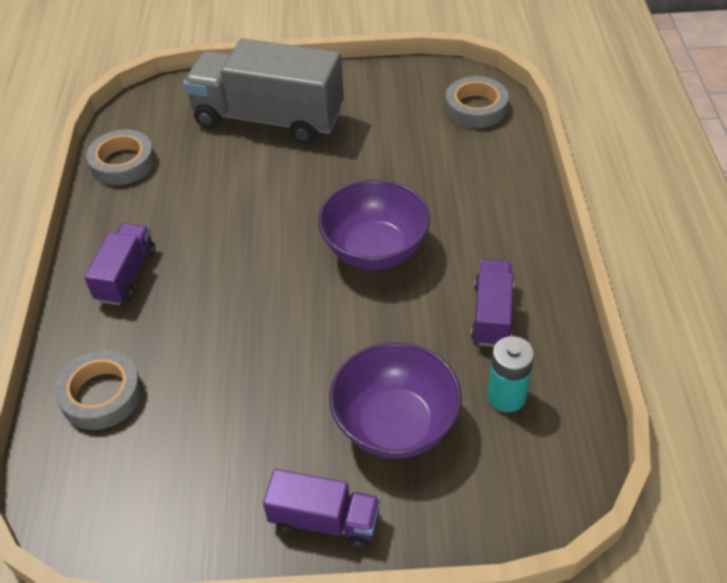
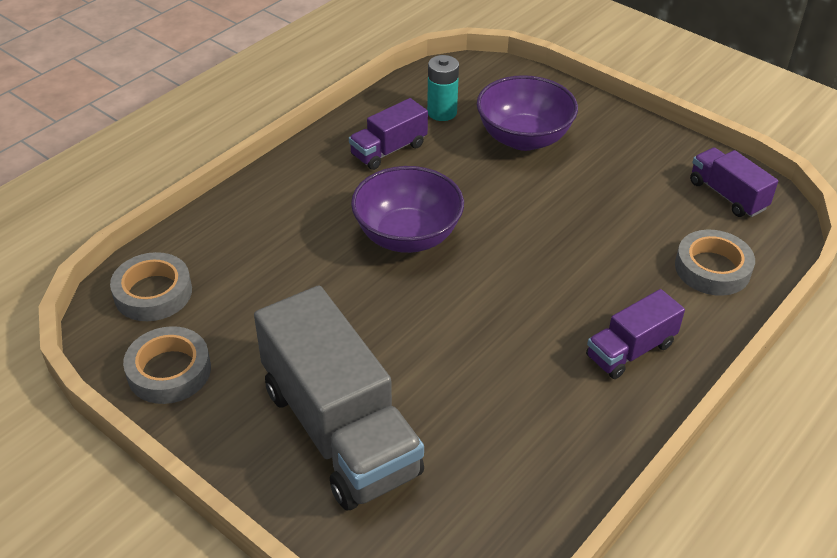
camera: 140 degrees left, 5 degrees down
grey tape [86,129,155,185] -> grey tape moved to [123,326,211,404]
purple truck [263,469,380,548] -> purple truck moved to [690,147,778,217]

